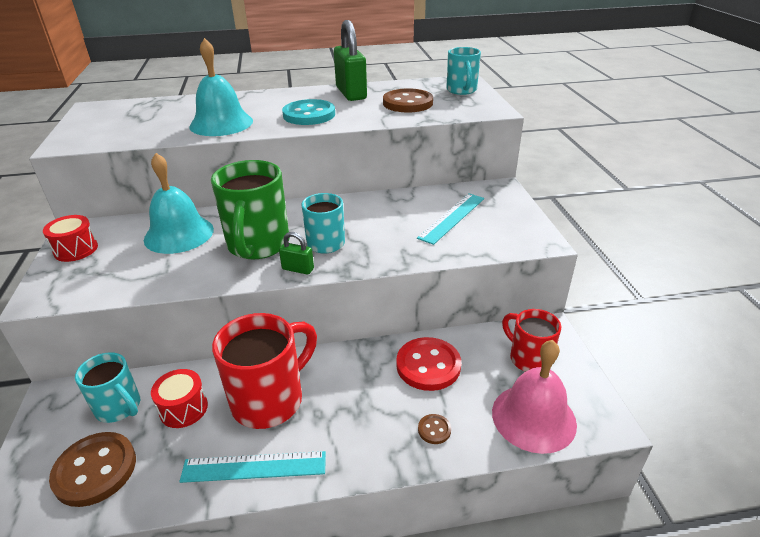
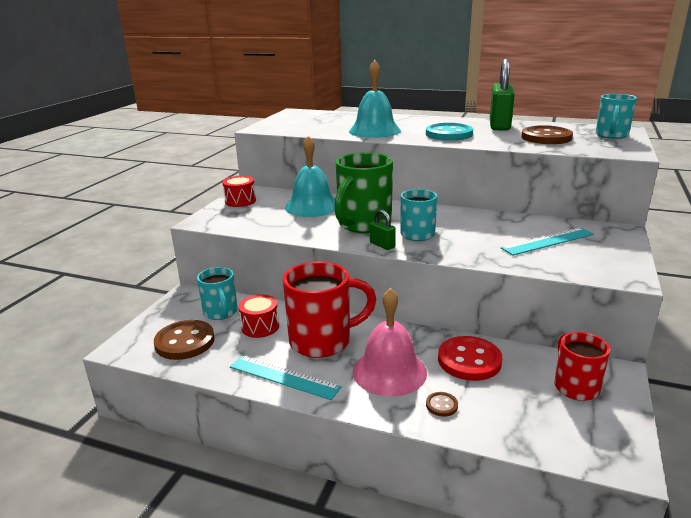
camera: 30 degrees right, 10 degrees down
pink bell [492,340,577,454] -> pink bell moved to [353,288,427,397]

